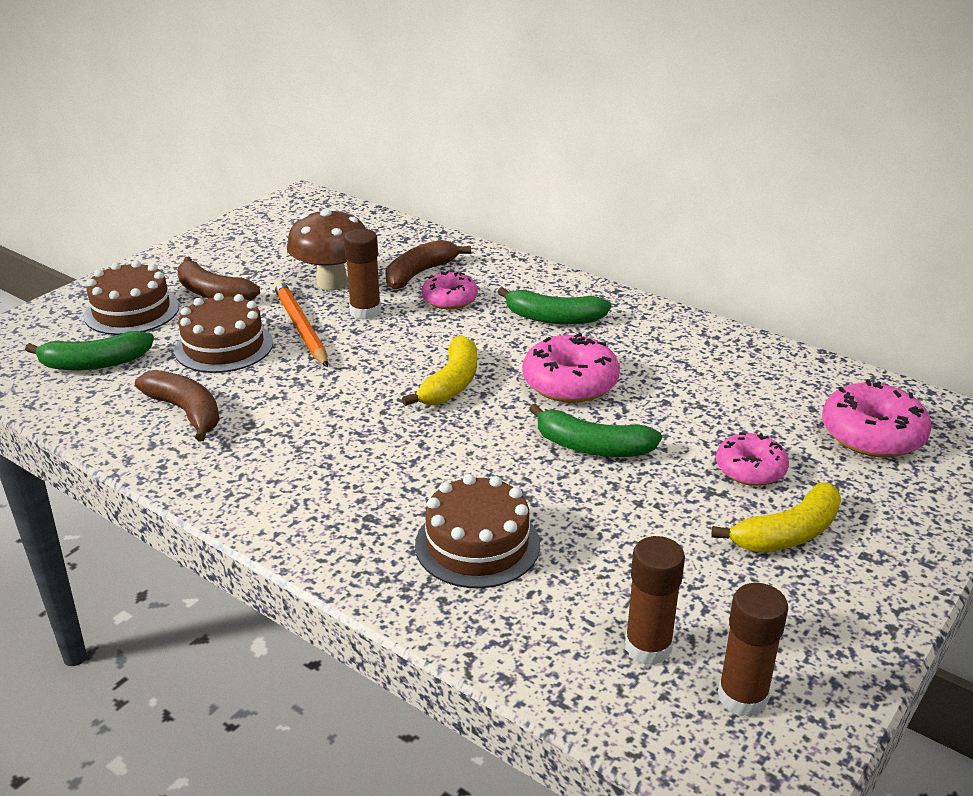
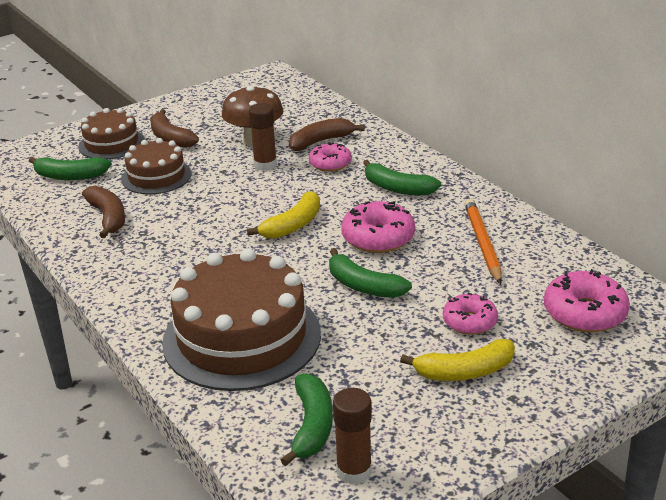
camera: 20 degrees right, 0 degrees up
orange pencil [273,280,328,367] -> orange pencil moved to [464,199,502,284]
brown cake [415,474,540,588] -> brown cake [162,248,321,391], size x1.78
brown glue stick [625,536,685,665] -> green banana [280,373,333,466]

